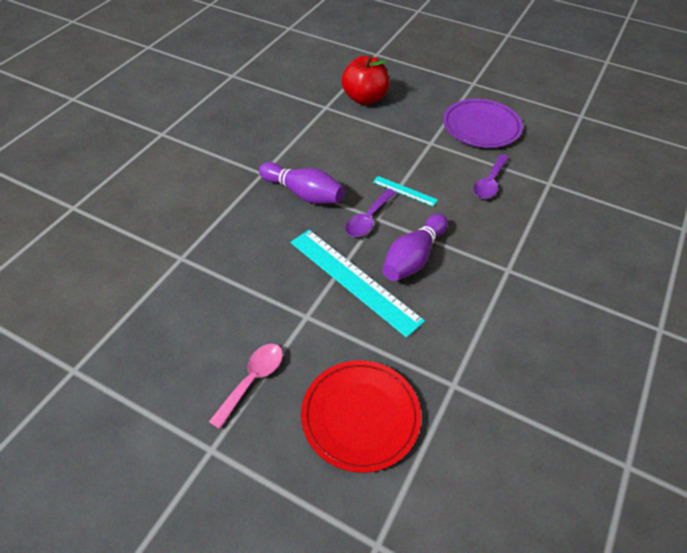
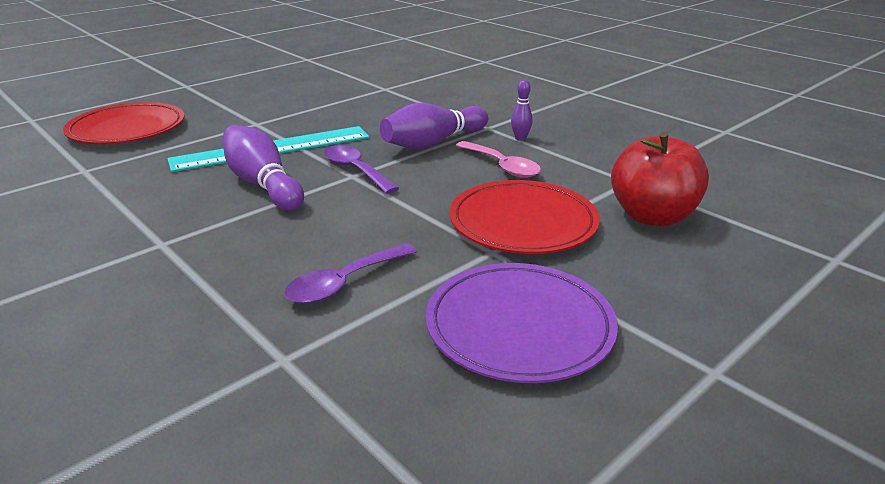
camera: 110 degrees right, 20 degrees down
pink spoon [209,344,283,429] -> pink spoon moved to [456,141,541,178]
turquoise ruler [373,176,438,206] -> none
purple spoon [473,154,509,199] -> purple spoon turned 90 degrees counterclockwise [284,243,417,304]
none -> red plate [450,180,600,254]
none -> purple bowling pin [511,79,533,141]

